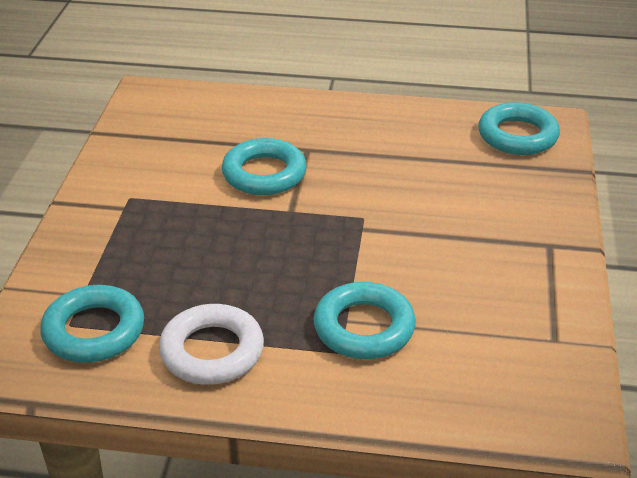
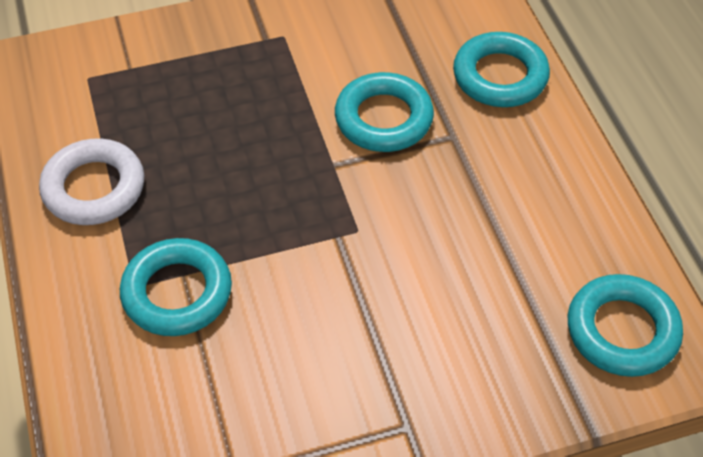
camera: 65 degrees right, 15 degrees up
turquoise ring [40,285,144,363] -> turquoise ring moved to [453,32,550,107]

